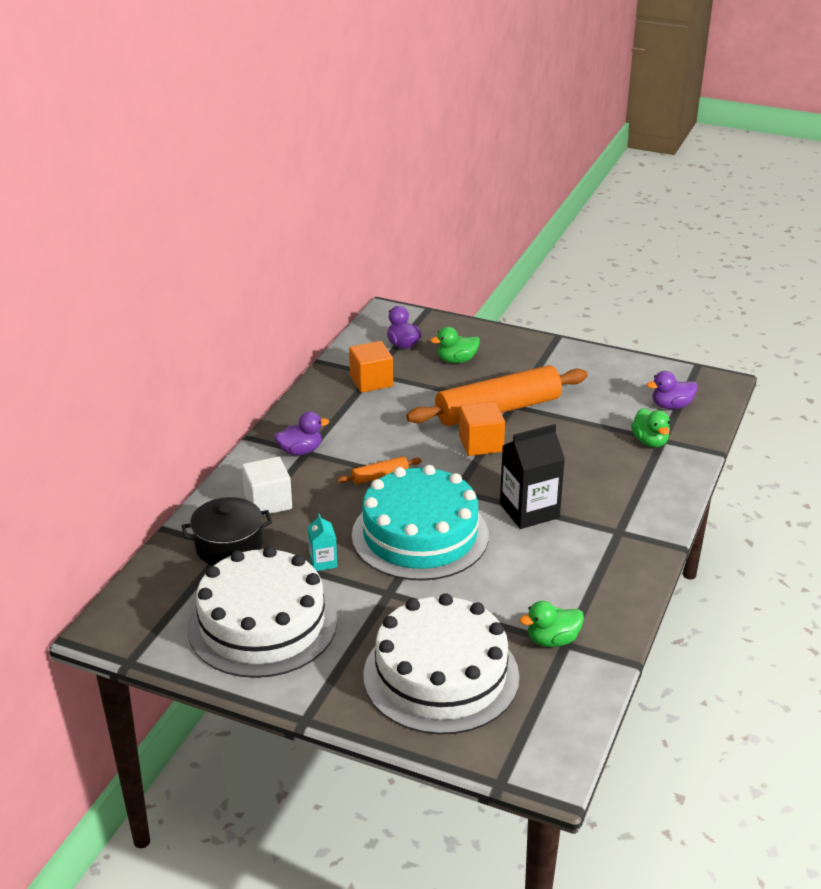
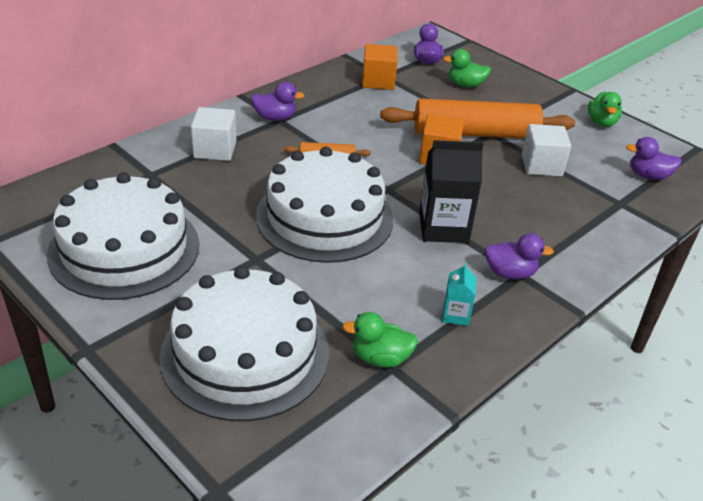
camera: 20 degrees right, 5 degrees up
black pot [182,497,272,565] -> none
turquoise carton [308,514,337,571] -> turquoise carton moved to [442,263,476,326]
turquoise cake [352,465,489,581] -> white cake [256,146,393,263]
green duck [631,408,670,447] -> green duck moved to [588,92,622,127]
none -> purple duck [485,233,554,280]
none -> white cube [522,124,571,176]

